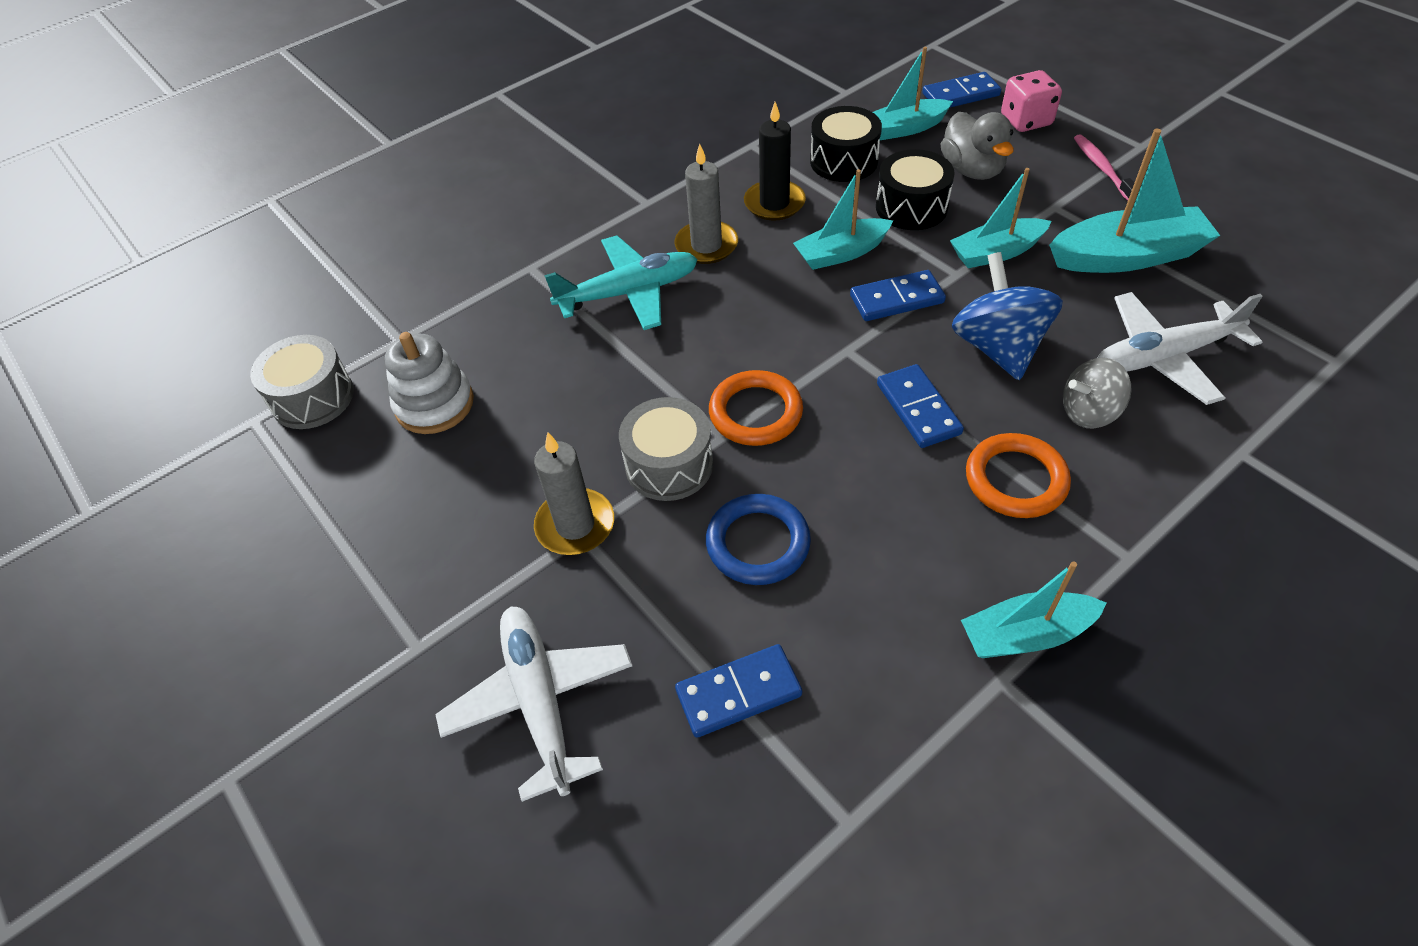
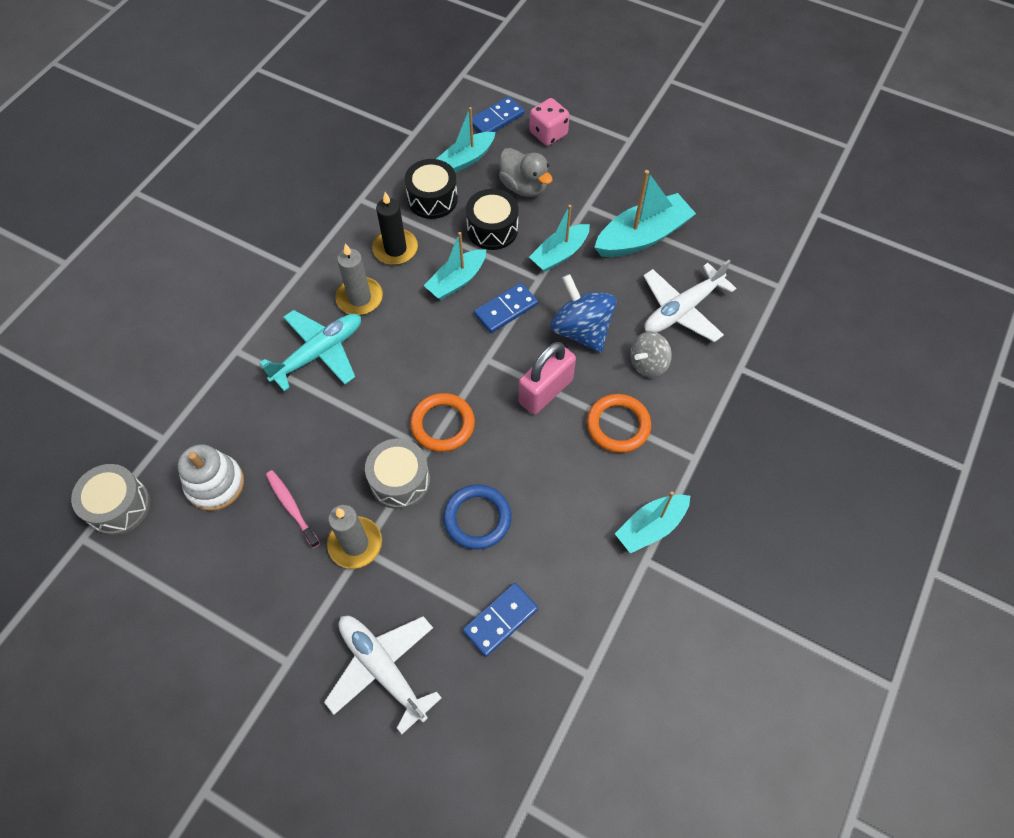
camera: 25 degrees left, 10 degrees up
blue domino [877,364,964,448] -> pink padlock [518,342,576,415]
pink toothbrush [1074,134,1139,201] -> pink toothbrush moved to [266,470,320,548]

